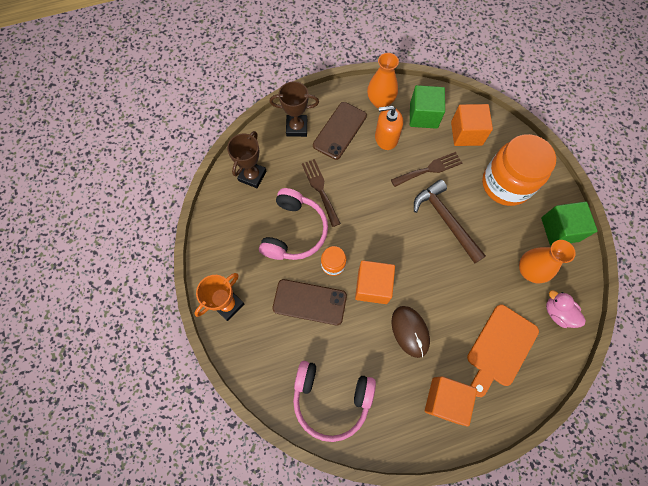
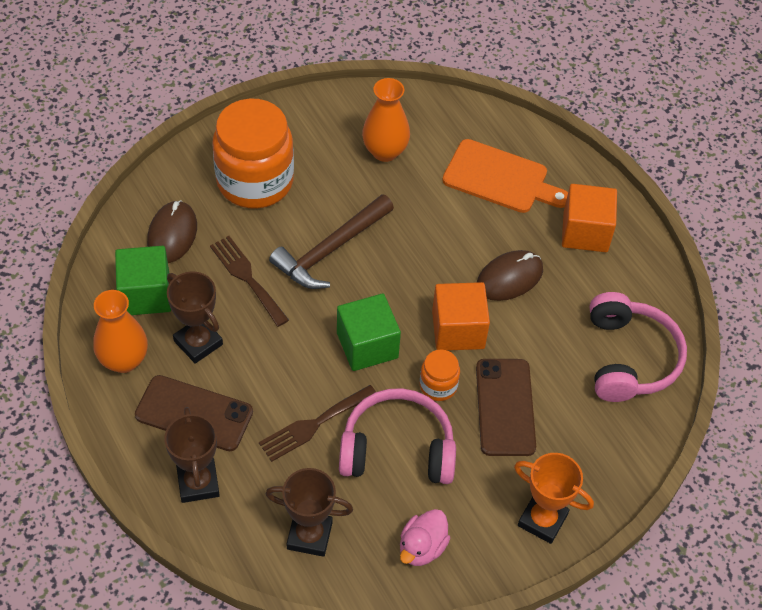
camera: 105 degrees left, 15 degrees down
orange soap dispenser [375,106,403,150] -> brown trophy [167,271,223,364]
orange cube [451,104,493,146] -> brown mouse [147,200,197,263]
green cube [541,202,598,246] -> green cube moved to [337,294,401,371]
pink duck [546,290,586,328] -> pink duck moved to [400,509,450,566]

